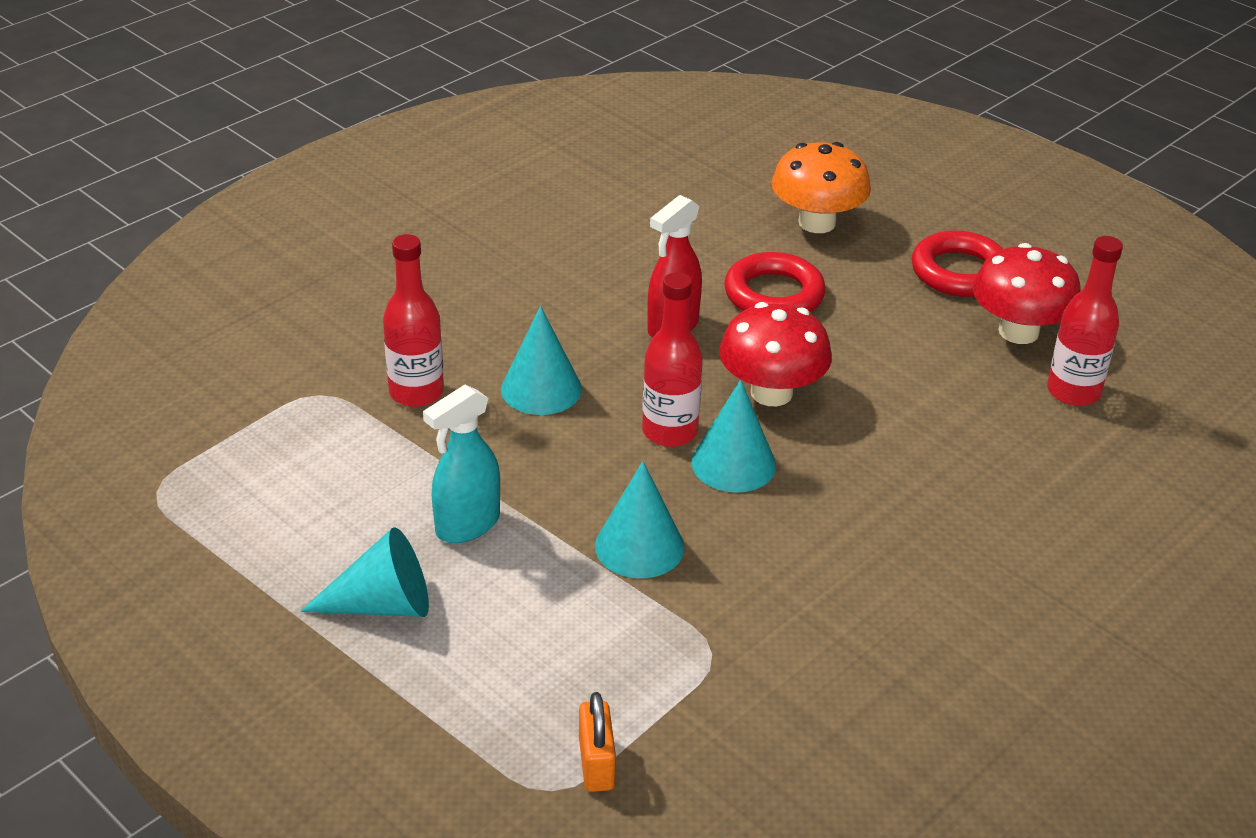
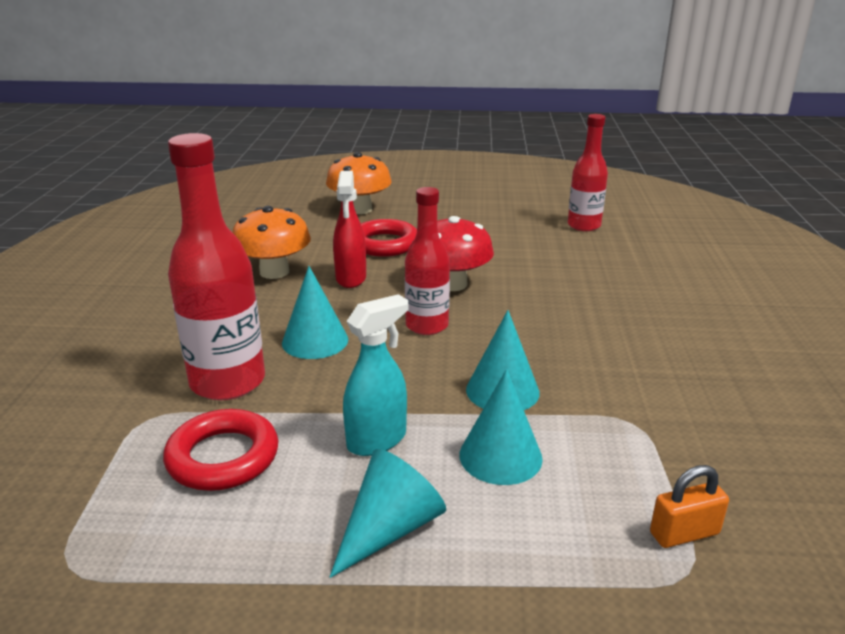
camera: 40 degrees left, 10 degrees down
red bottle [383,234,444,407] -> red bottle [168,133,265,400], size x1.54
turquoise spray bottle [423,385,500,543] -> turquoise spray bottle turned 135 degrees counterclockwise [343,294,408,456]
orange padlock [579,692,616,792] -> orange padlock turned 60 degrees counterclockwise [650,465,729,548]
turquoise cone [691,380,776,493] -> turquoise cone moved to [460,369,543,485]
red ring [912,230,1003,297] -> red ring moved to [163,409,278,491]
red mushroom [973,243,1081,344] -> none
none -> orange mushroom [232,206,311,279]

